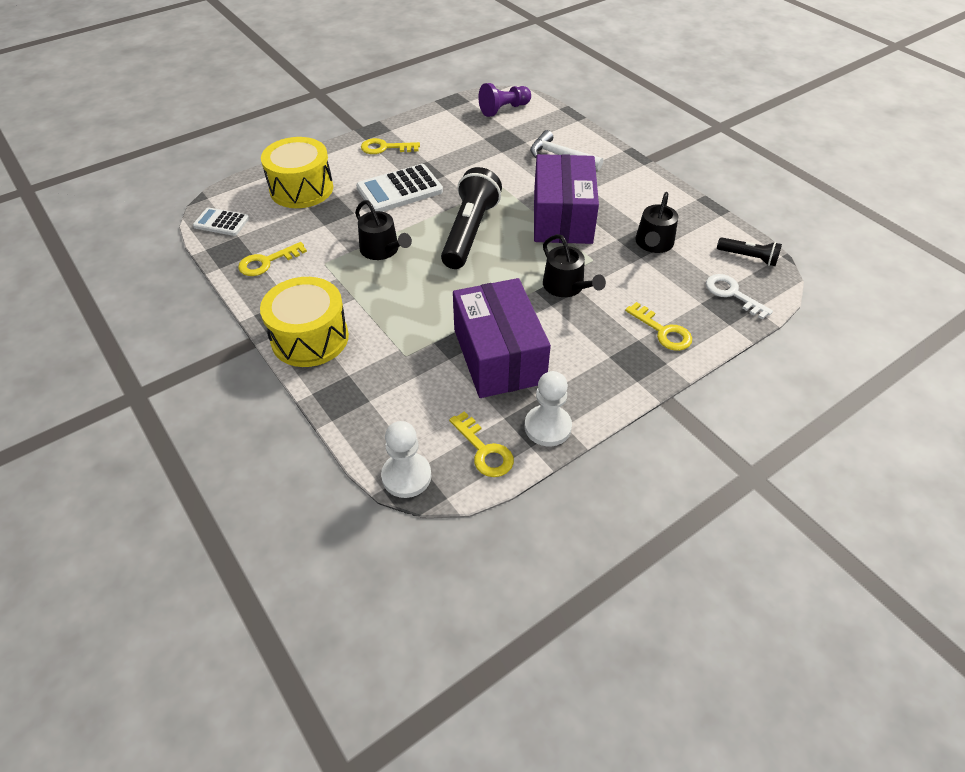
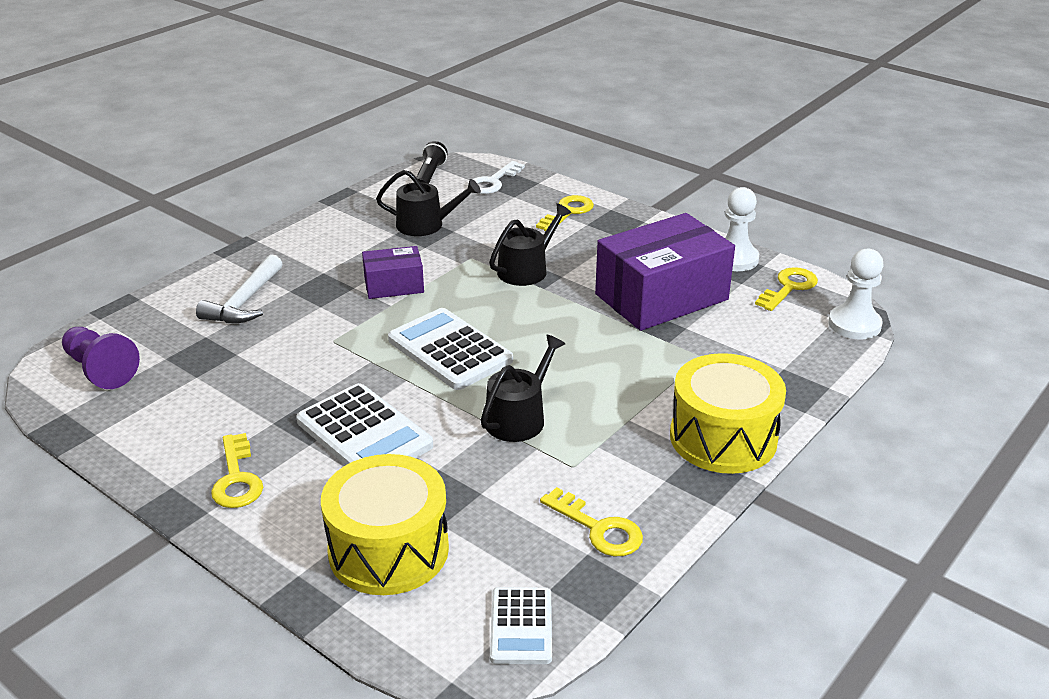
camera: 105 degrees left, 15 degrees down
black flashlight [441,167,502,269] -> white calculator [388,308,513,390]
purple box [534,154,599,244] -> purple box [362,246,424,299], size x0.51

